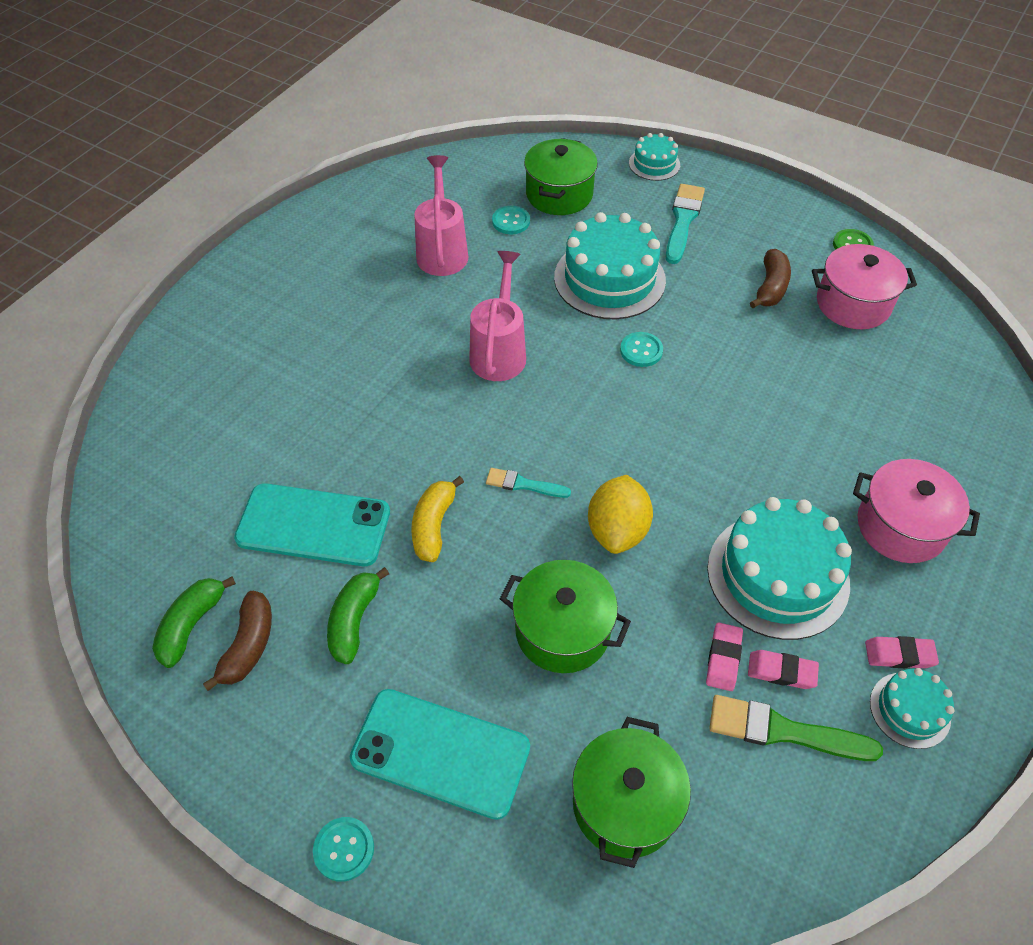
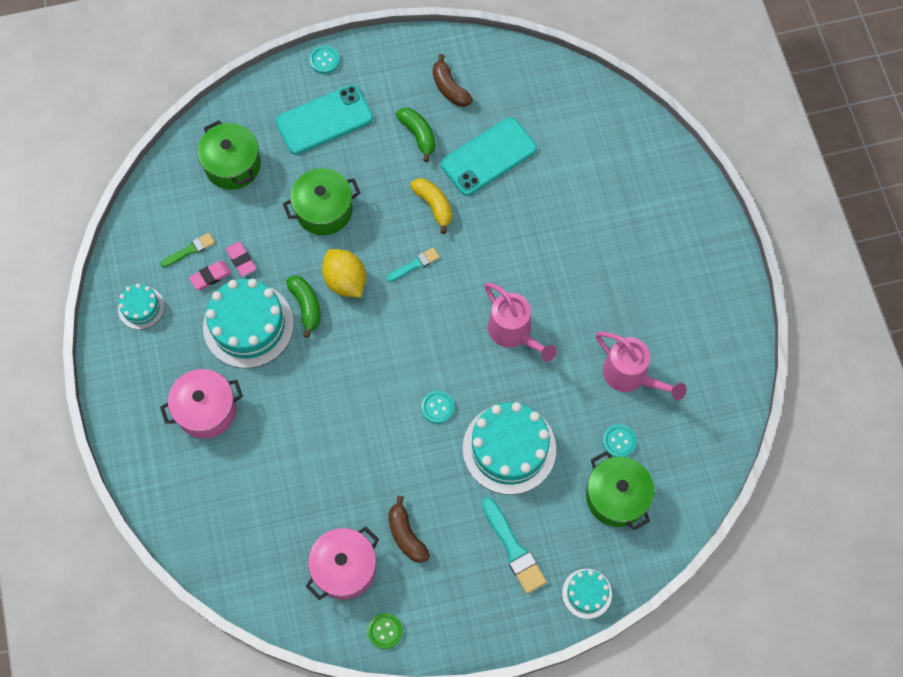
camera: 135 degrees right, 15 degrees up
green banana [152,576,236,668] -> green banana moved to [286,275,321,338]
green brush [709,695,883,761] -> green brush [161,233,215,267], size x0.60
pink eraser [865,636,939,668] -> none

